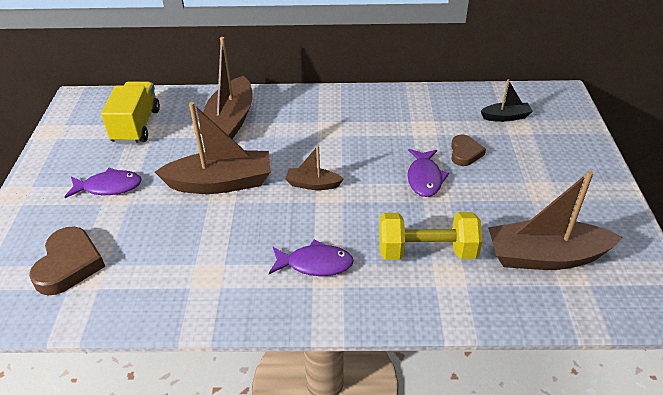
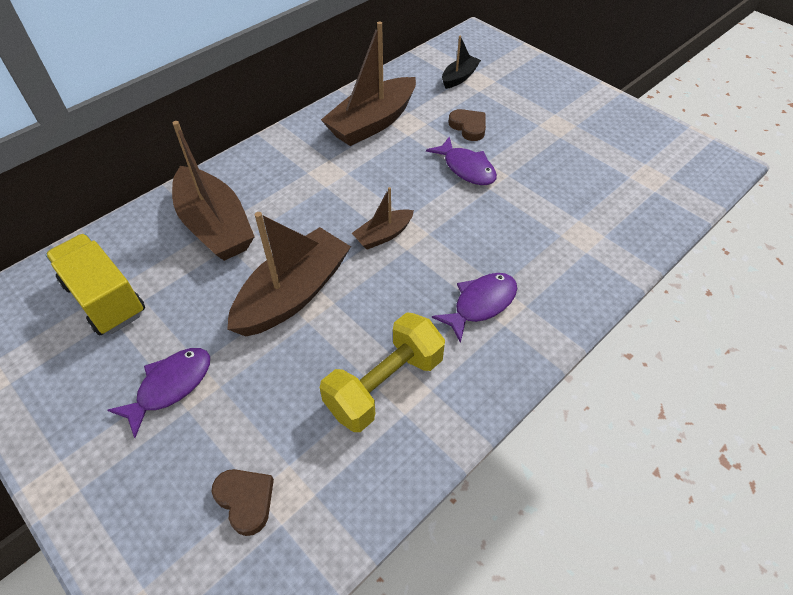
camera: 45 degrees left, 10 degrees up
brown heart [29,226,105,296] -> brown heart [212,469,274,536], size x0.62
yellow dumbbell [379,212,483,260] -> yellow dumbbell moved to [320,312,445,432]
brown boat [488,171,623,270] -> brown boat moved to [321,21,416,146]

